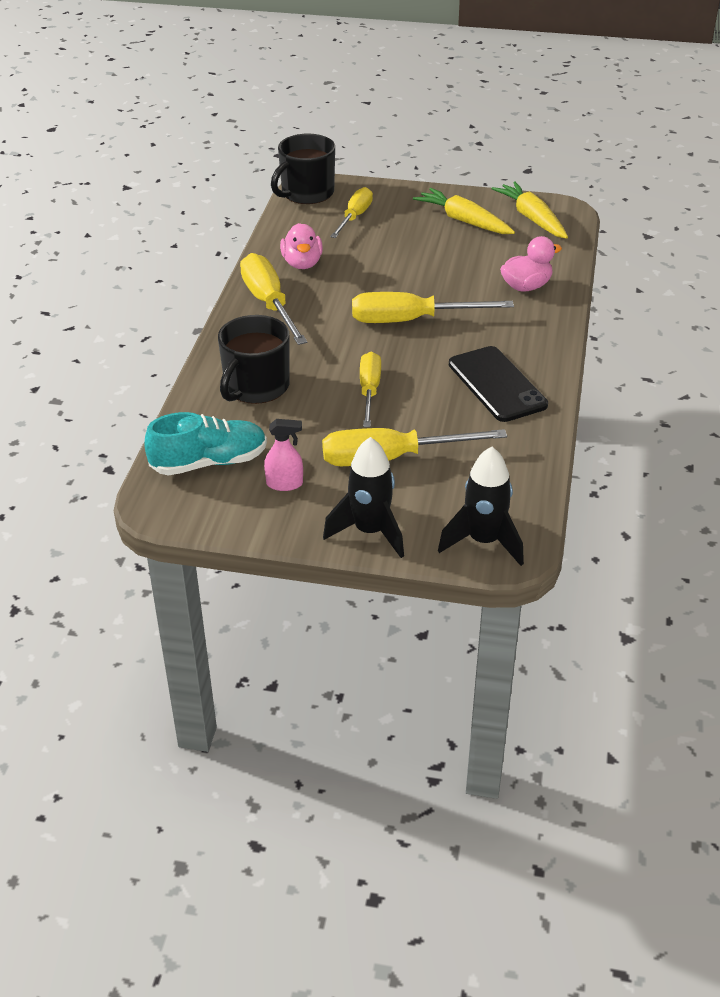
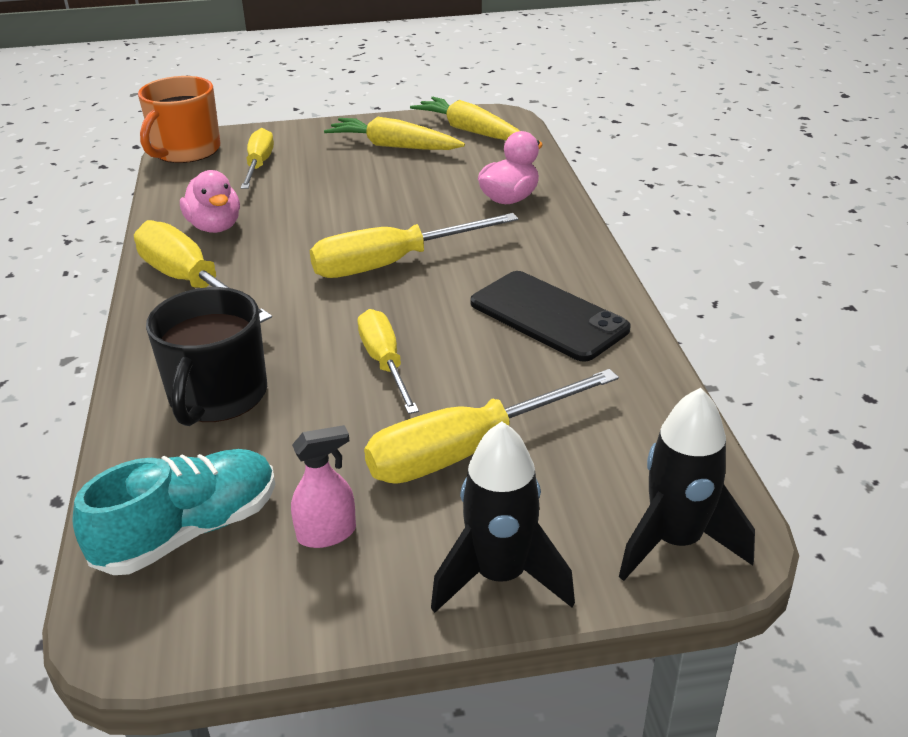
camera: 20 degrees left, 5 degrees down
black mug [271,134,335,204] -> orange mug [138,76,220,163]

